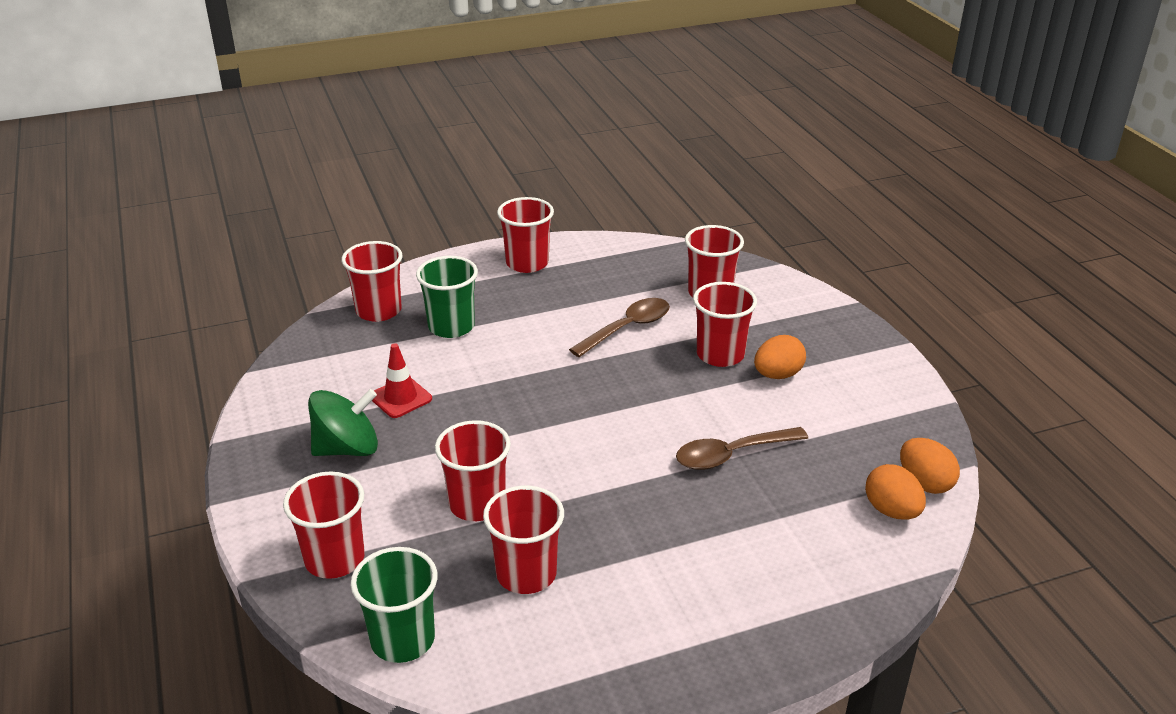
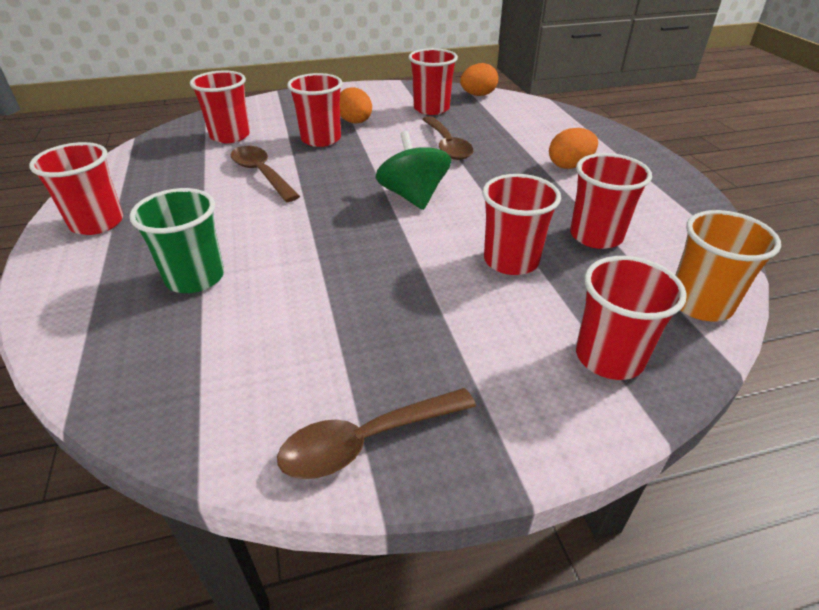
camera: 85 degrees left, 5 degrees up
green spinning top [308,389,378,456] -> green spinning top moved to [376,131,451,210]
red cup [342,241,403,322] -> red cup moved to [409,48,458,115]
green cup [351,547,438,663] -> orange cup [676,210,781,321]
red traffic cone [372,343,432,418] -> none
orange egg [865,464,926,520] -> orange egg moved to [549,128,598,169]
none -> brown spoon [277,388,476,479]

